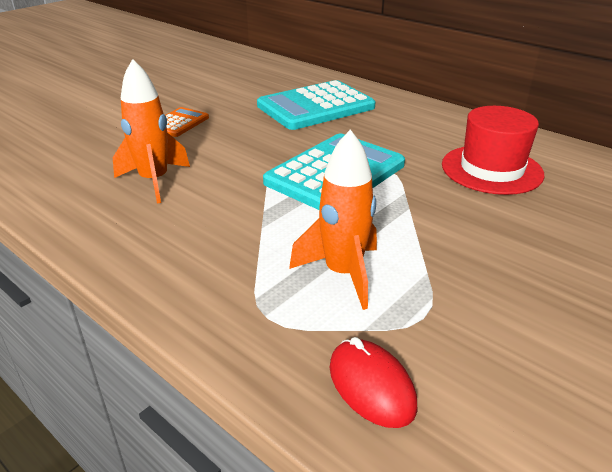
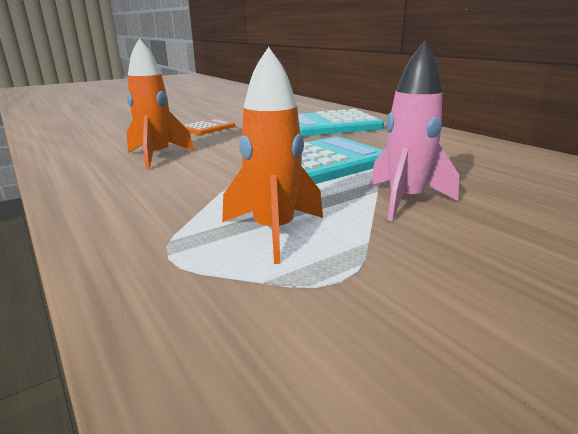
camera: 15 degrees right, 10 degrees down
red mouse [330,337,417,428] -> none
red hat [442,106,545,195] -> none
none -> pink rocket [370,41,459,221]

